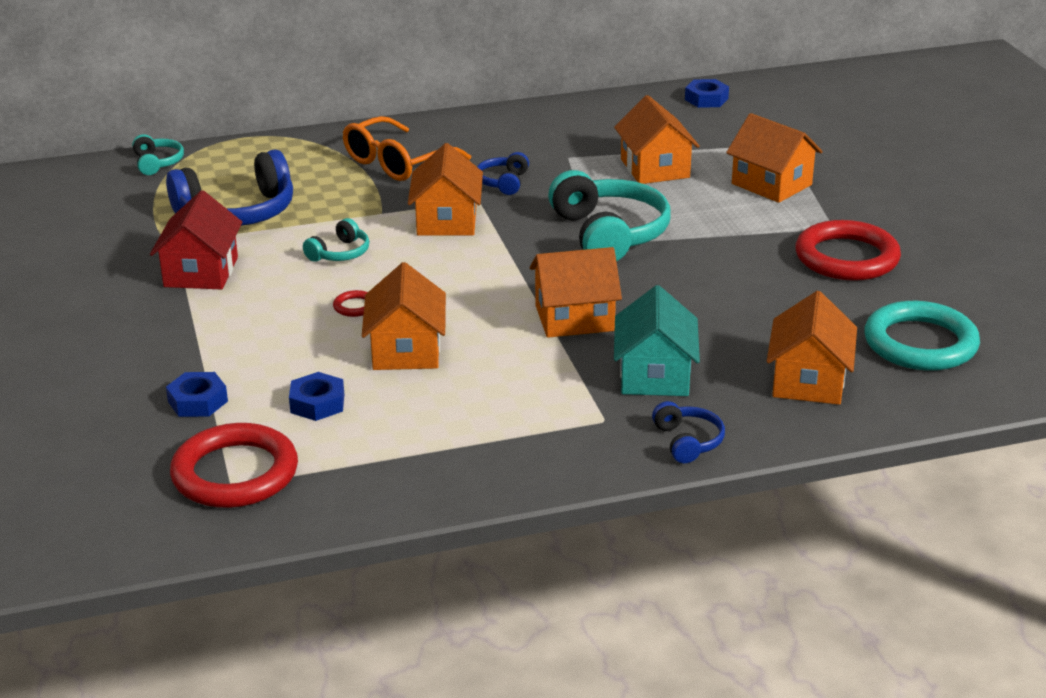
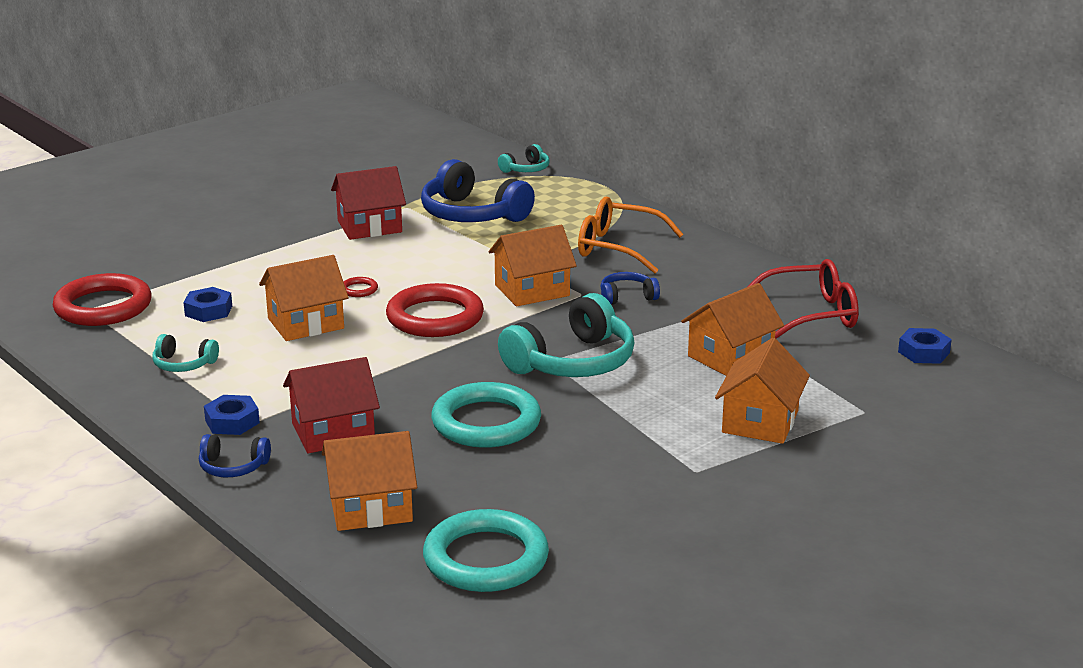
camera: 65 degrees right, 5 degrees down
blue nut [166,372,228,417] -> blue nut moved to [204,395,260,435]
turquoise headphones [303,218,369,262] -> turquoise headphones moved to [152,334,219,372]
orange house [530,247,622,338] -> none
turquoise house [614,285,700,396] -> red house [283,357,380,453]
blue headphones [652,401,725,463] -> blue headphones turned 45 degrees clockwise [199,434,271,477]
red ring [795,220,901,281] -> red ring moved to [386,283,484,337]
none -> turquoise ring [431,382,541,448]
none -> red glasses [748,259,859,339]

